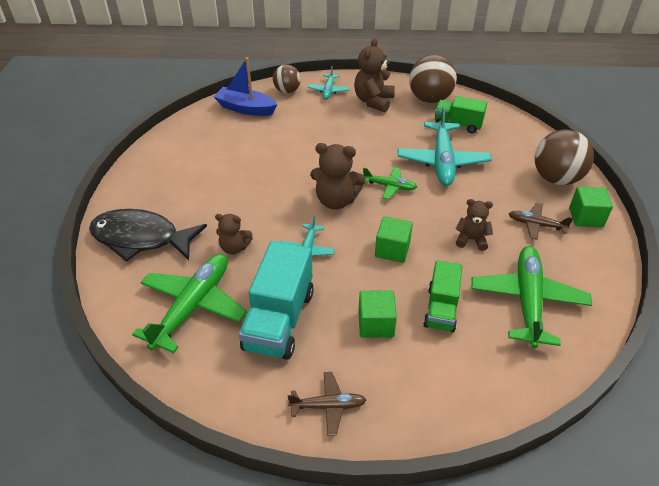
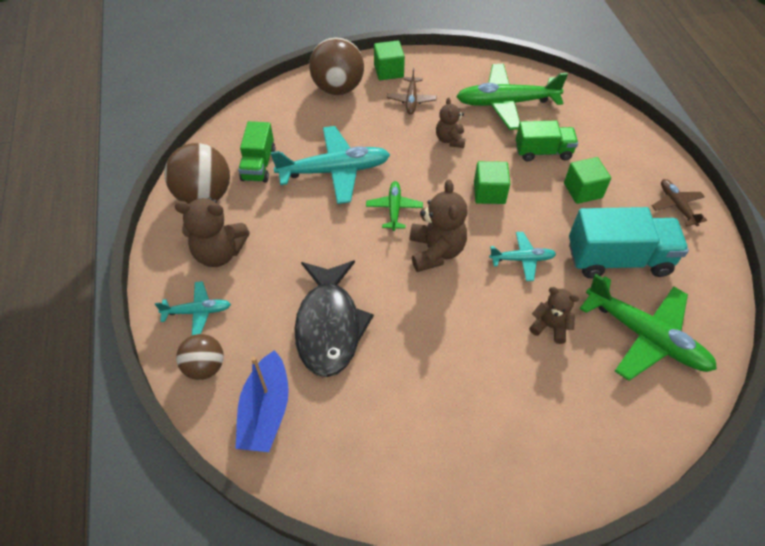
camera: 105 degrees left, 10 degrees up
black fish [89,209,207,262] -> black fish moved to [294,260,374,377]
green plane [132,254,247,353] -> green plane turned 150 degrees counterclockwise [580,274,717,381]
brown teddy bear [215,214,253,255] -> brown teddy bear turned 60 degrees counterclockwise [529,287,579,344]

